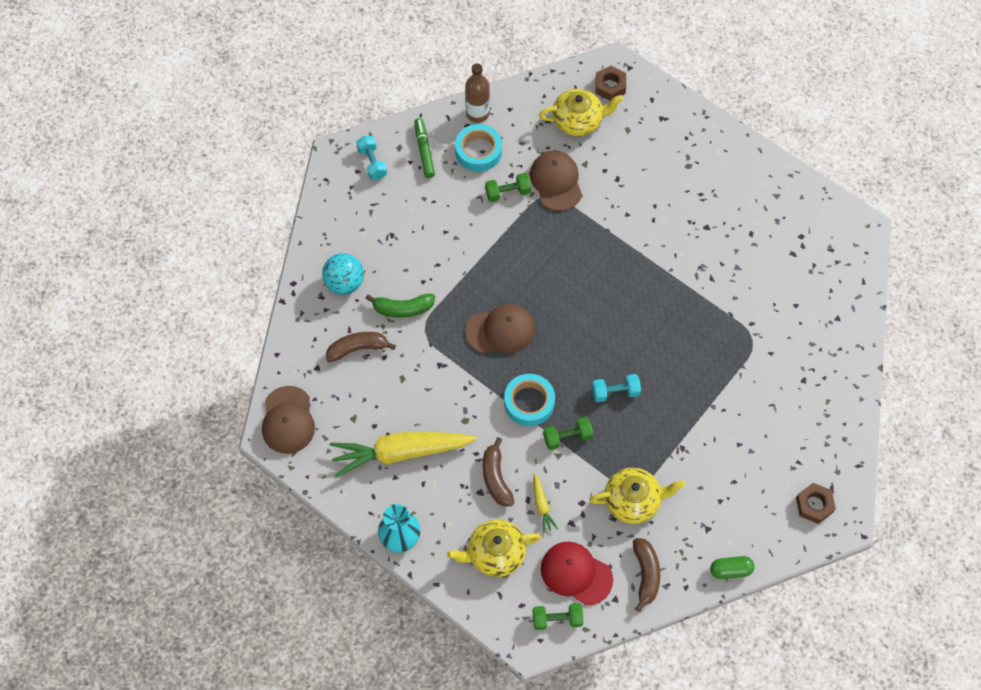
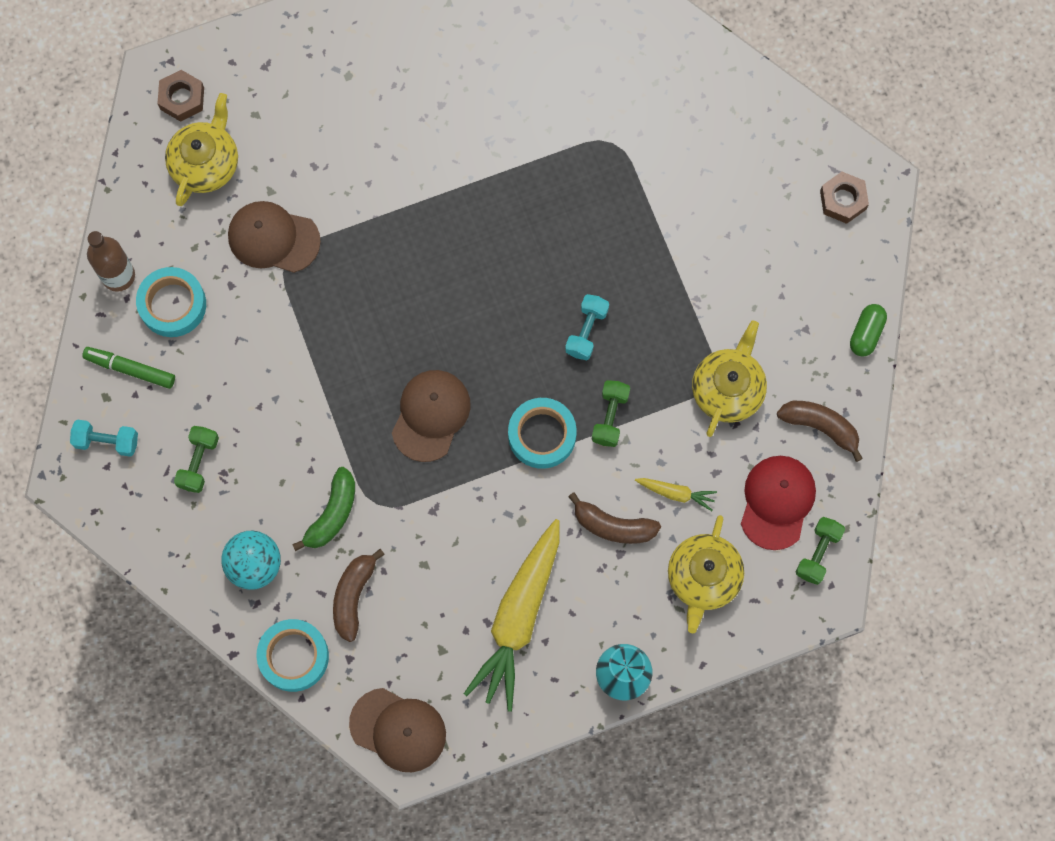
camera: 60 degrees left, 10 degrees up
green dumbbell [485,173,531,202] -> green dumbbell moved to [174,426,219,493]
red cap [541,542,613,606] -> red cap turned 135 degrees clockwise [741,456,816,550]
none -> turquoise tape [256,619,329,692]

